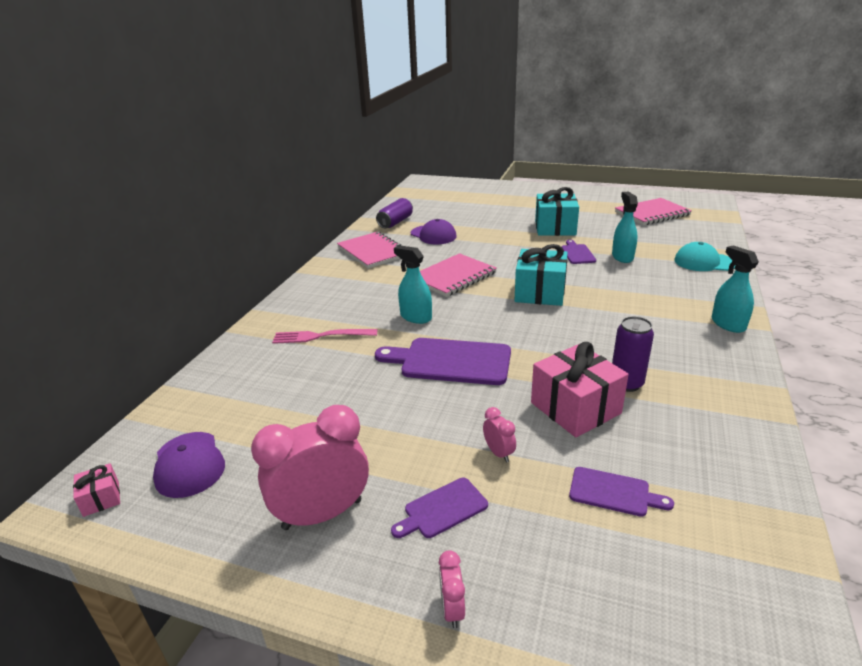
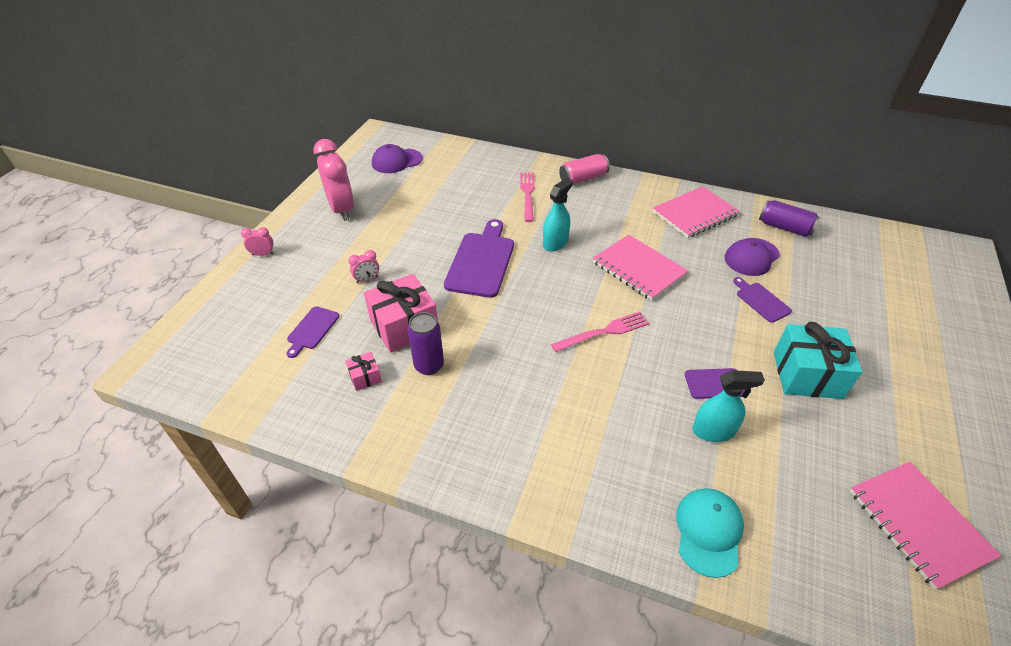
camera: 90 degrees right, 15 degrees up
pink gift [73,463,120,517] -> pink gift moved to [345,352,382,391]
purple cutting board [391,478,488,538] -> purple cutting board moved to [733,277,792,323]
turquoise gift [514,244,568,306] -> pink fork [551,311,649,352]
turquoise spray bottle [712,245,759,333] -> none
none -> pink can [559,154,610,184]

